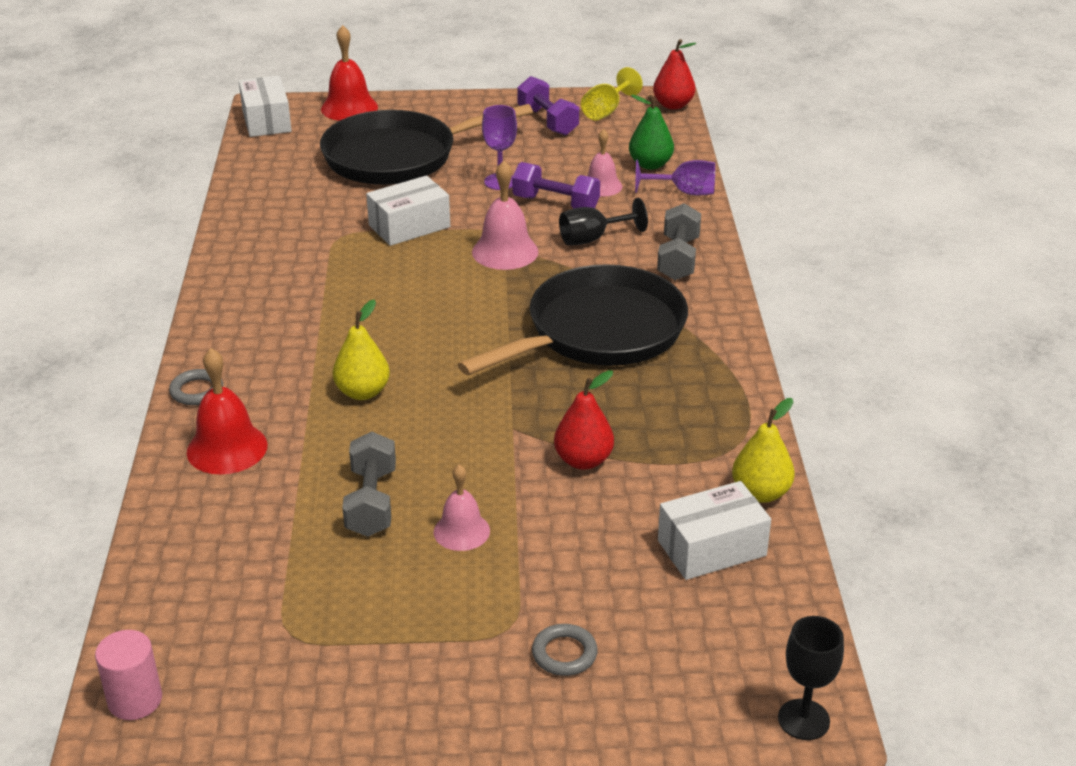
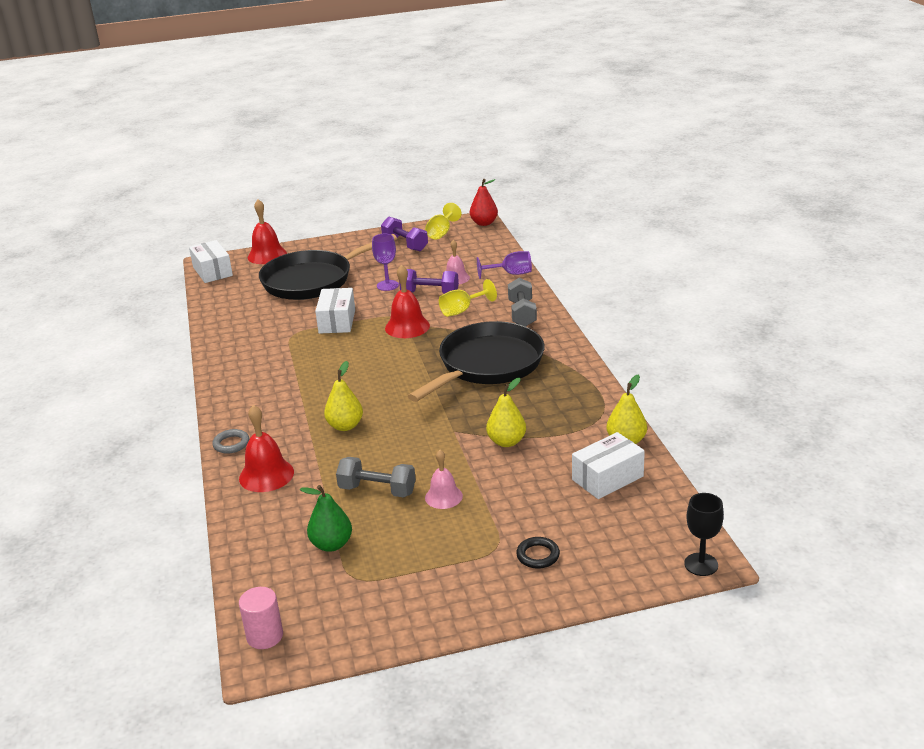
camera: 10 degrees left, 5 degrees down
grey dumbbell [342,432,396,537] -> grey dumbbell turned 60 degrees counterclockwise [336,457,416,497]
white box [366,175,450,246] -> white box turned 45 degrees counterclockwise [315,288,355,334]
pink bell [472,160,539,270] -> red bell [385,264,430,338]
grey ring [532,624,598,676] -> black ring [516,537,560,569]
red pear [554,370,614,470] -> yellow pear [486,377,526,447]
black goblet [559,198,648,245] -> yellow goblet [439,279,497,317]
green pear [629,95,674,170] -> green pear moved to [300,485,352,552]

